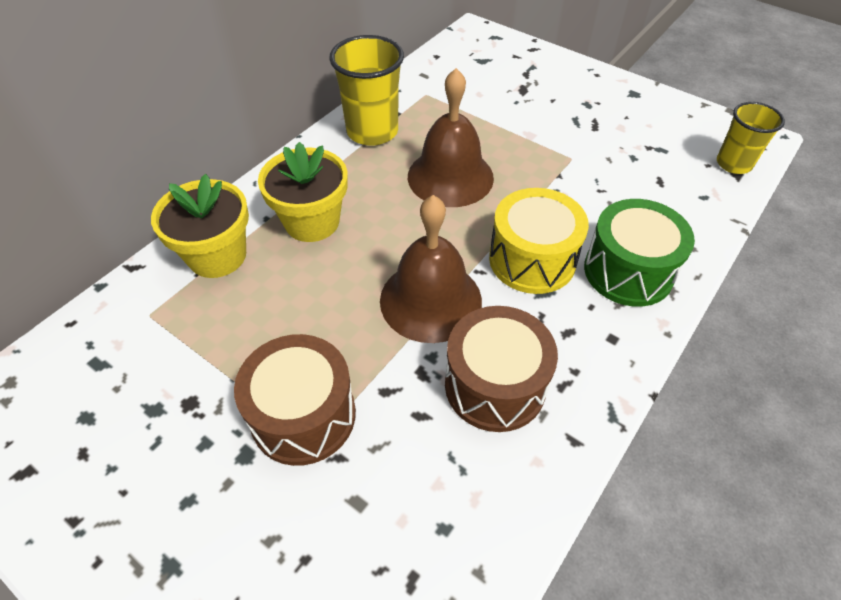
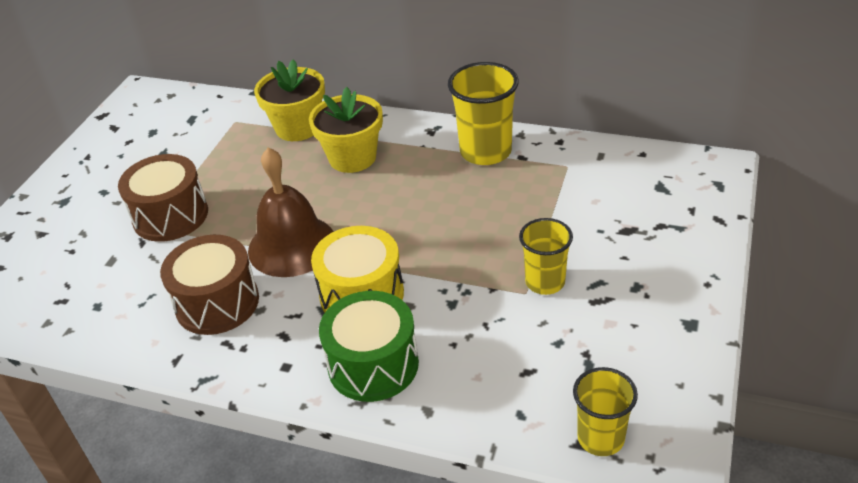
camera: 75 degrees right, 10 degrees down
brown bell [408,68,494,207] -> none
none -> yellow cup [519,218,573,295]

